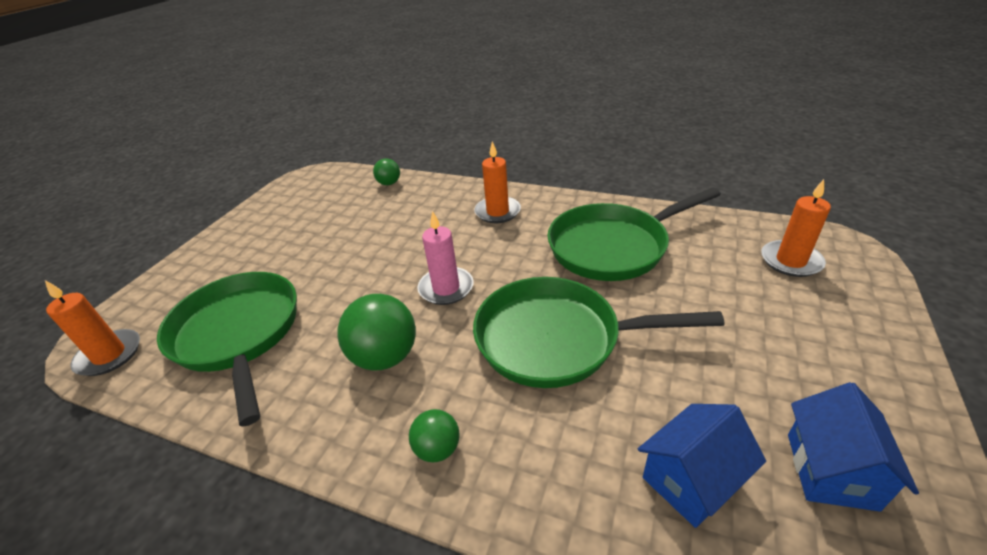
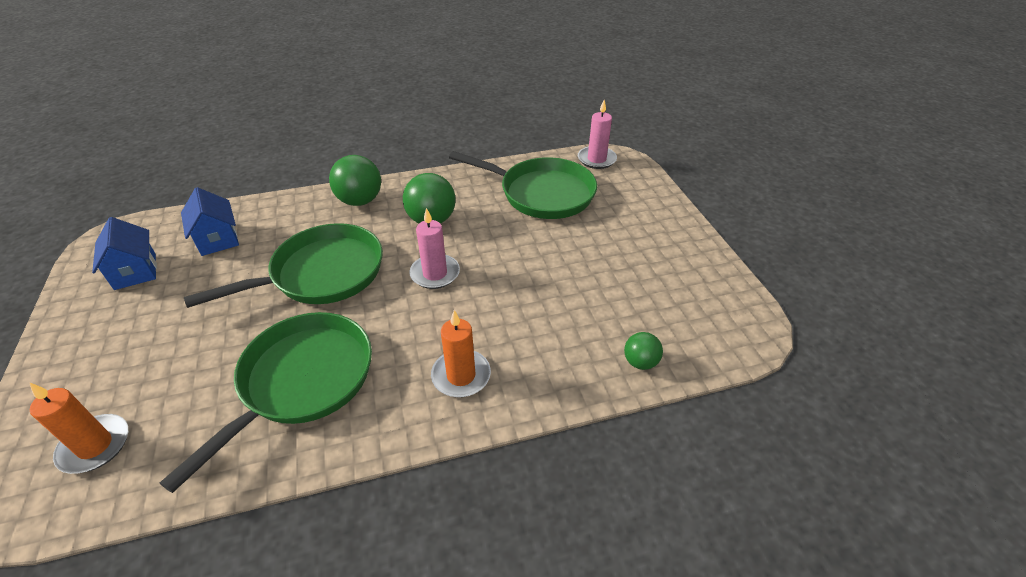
camera: 140 degrees right, 5 degrees up
orange candle [45,280,140,376] -> pink candle [578,100,617,169]
green ball [409,409,460,462] -> green ball [329,155,381,206], size x1.79
blue house [638,404,766,528] -> blue house turned 45 degrees counterclockwise [181,187,239,256]

